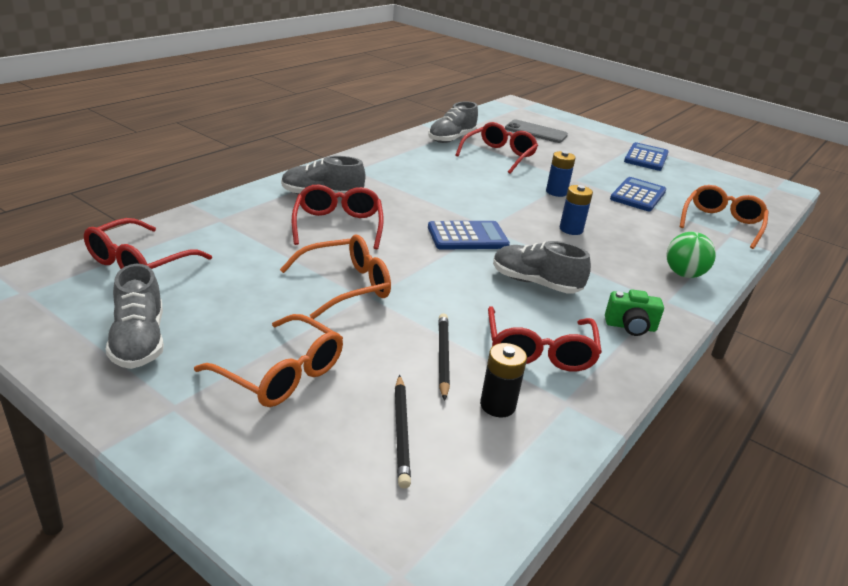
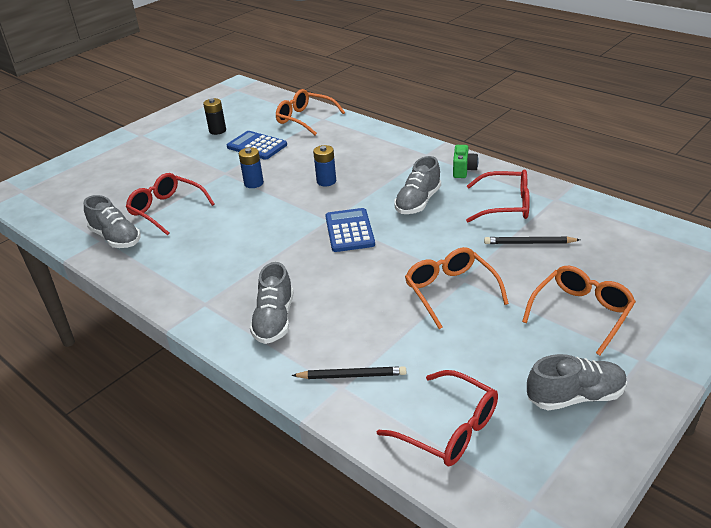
camera: 80 degrees left, 5 degrees up
red glasses [292,184,384,249] -> none
black pencil [395,375,411,489] -> black pencil moved to [291,366,406,379]
black battery [480,343,527,417] -> black battery moved to [203,98,226,135]
grey phone [505,120,568,143] -> none
blue calculator [624,142,669,171] -> none
green ball [666,232,716,278] -> none

